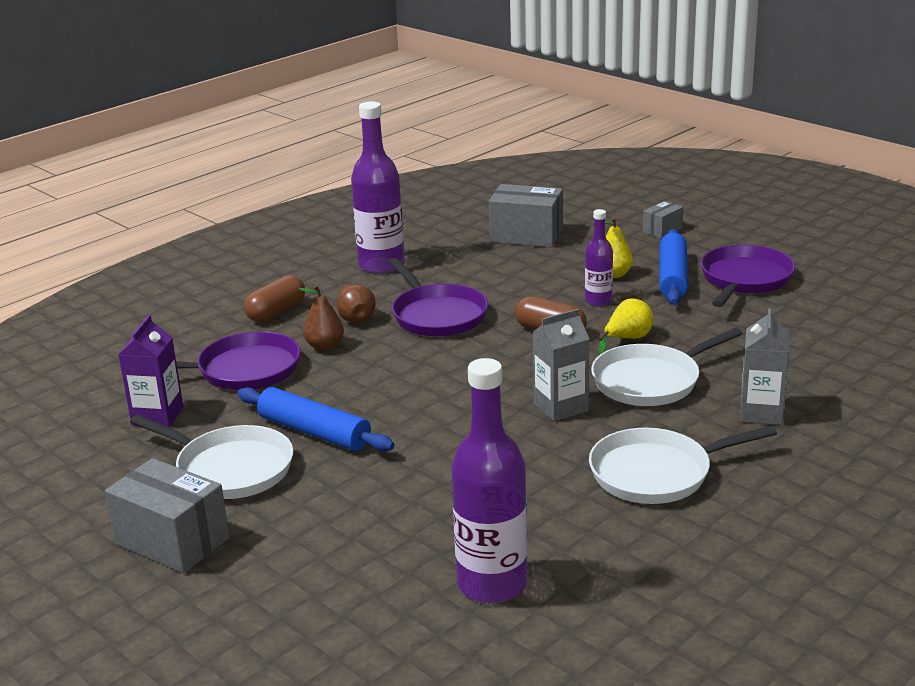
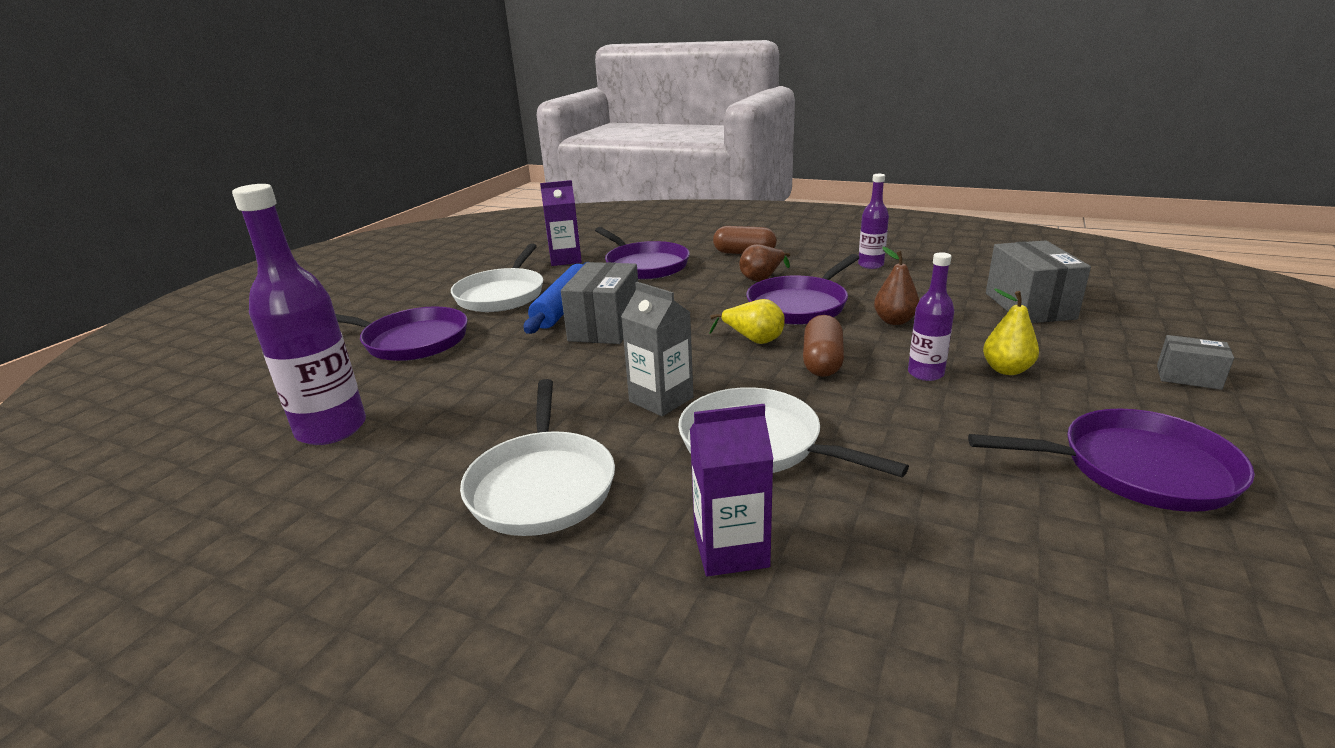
camera: 70 degrees right, 0 degrees up
grey box [105,458,230,573] -> grey box moved to [561,262,638,344]
brown pear [299,285,344,351] -> brown pear moved to [874,247,919,325]
purple bottle [351,101,405,274] -> purple bottle [858,174,889,269], size x0.54
white pan [589,425,777,504] -> white pan turned 150 degrees counterclockwise [460,379,615,536]
yellow pear [598,298,653,354] -> yellow pear moved to [710,299,785,344]
blue rolling pin [659,229,688,305] -> none
grey carton [740,308,790,425] -> purple carton [690,404,773,576]
none -> purple pan [336,306,468,361]

